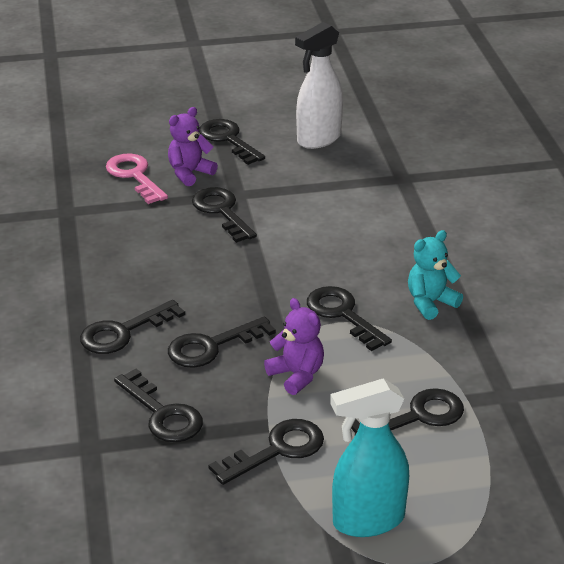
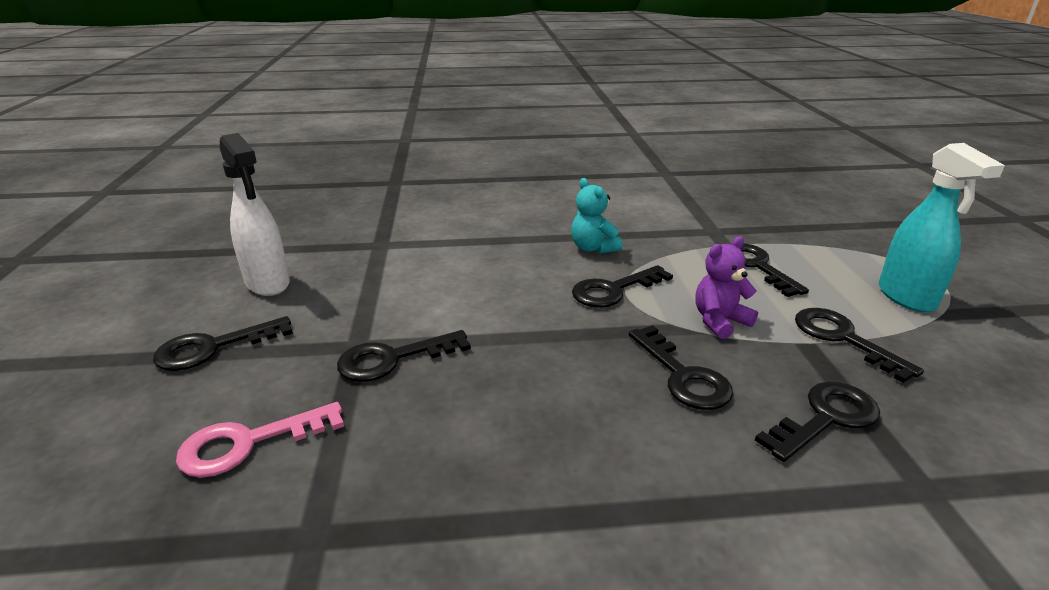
camera: 85 degrees left, 5 degrees down
black key [80,300,185,354] -> none
purple teddy bear [168,107,218,186] -> none

